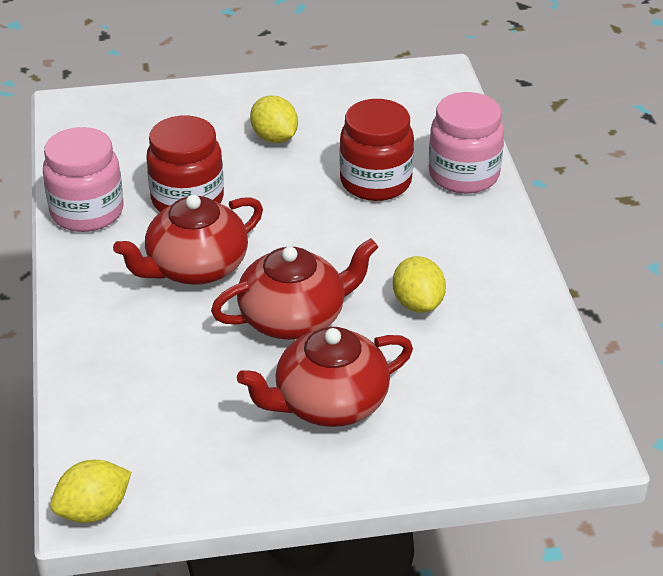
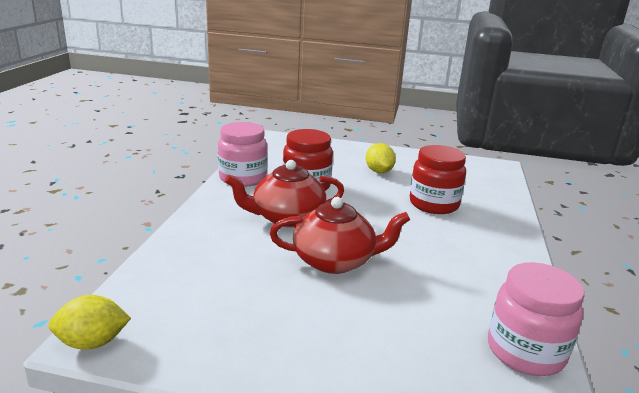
camera: 20 degrees right, 15 degrees down
red teapot [237,327,413,427] -> none
yellow lemon [393,256,446,313] -> none
pink jar [429,92,504,194] -> pink jar moved to [488,262,584,376]

